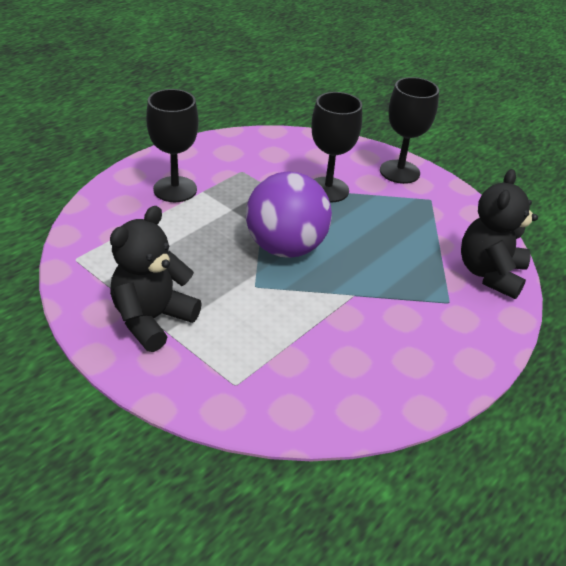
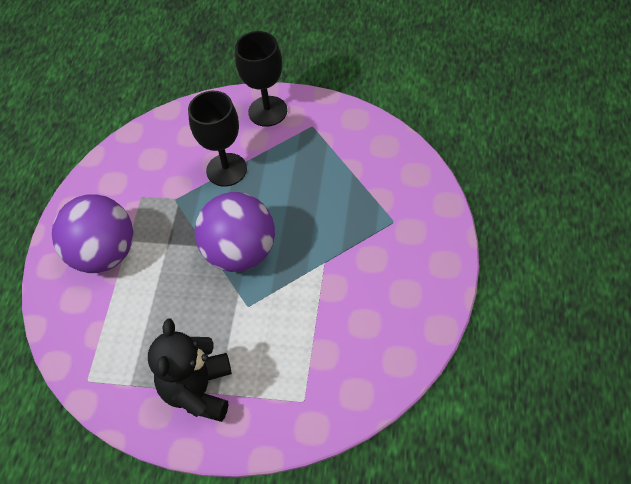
camera: 25 degrees left, 15 degrees up
black goblet [146,89,199,202] -> purple ball [52,195,133,273]
black teddy bear [461,169,538,299] -> none

